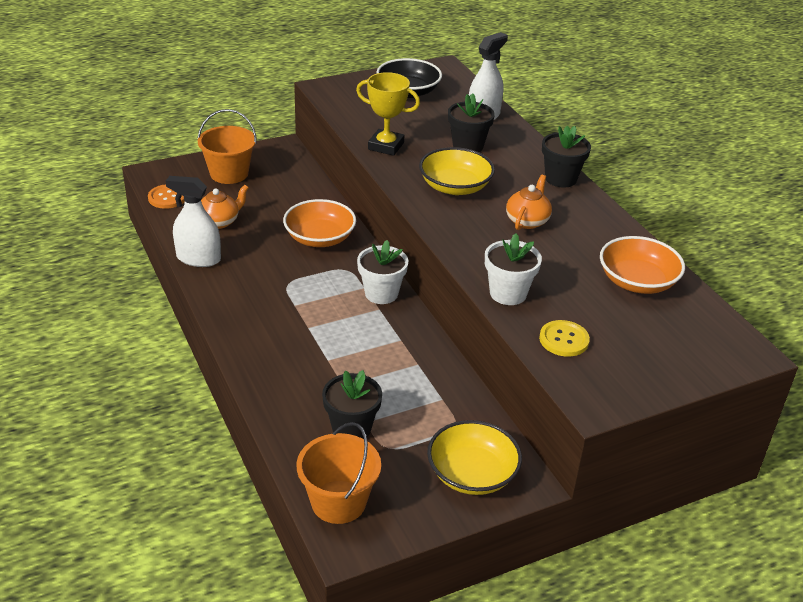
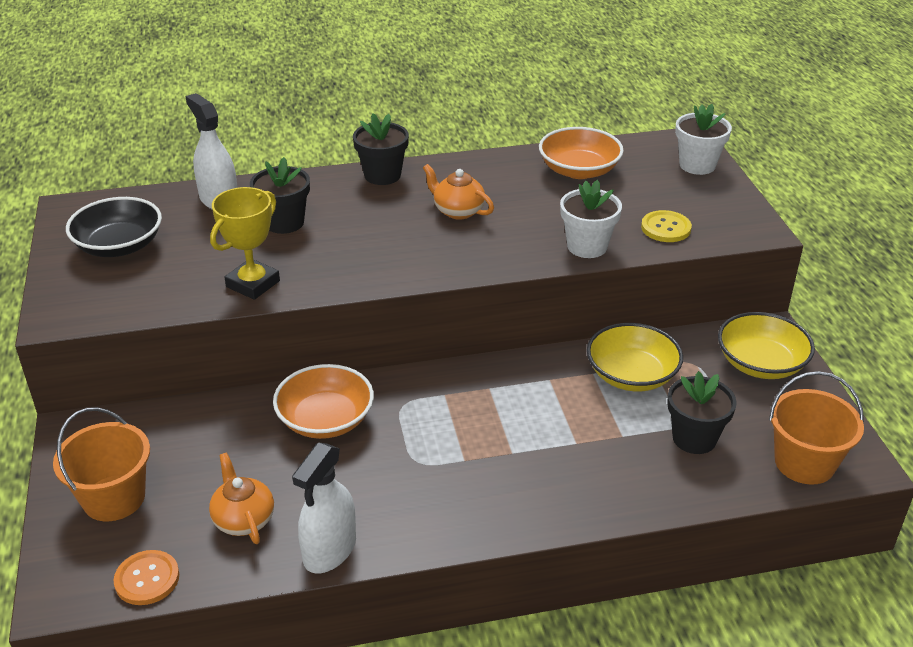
camera: 75 degrees left, 0 degrees up
white flower pot [357,240,408,304] -> white flower pot moved to [675,104,732,175]
yellow bowl [419,147,495,195] -> yellow bowl moved to [587,323,683,391]

